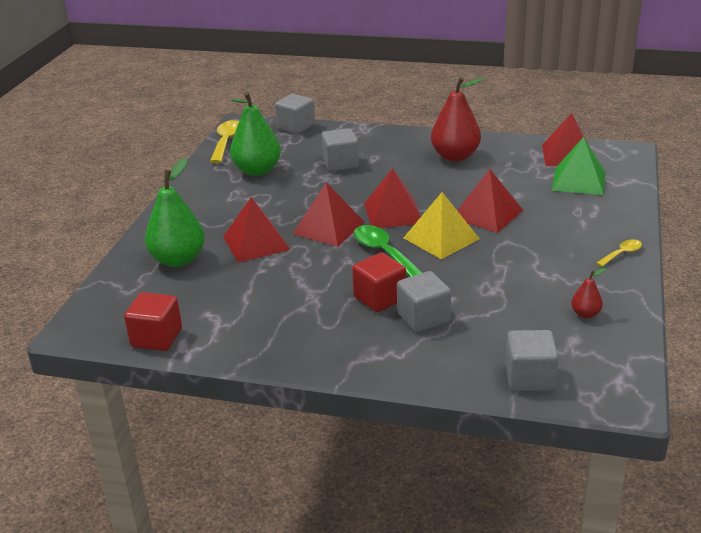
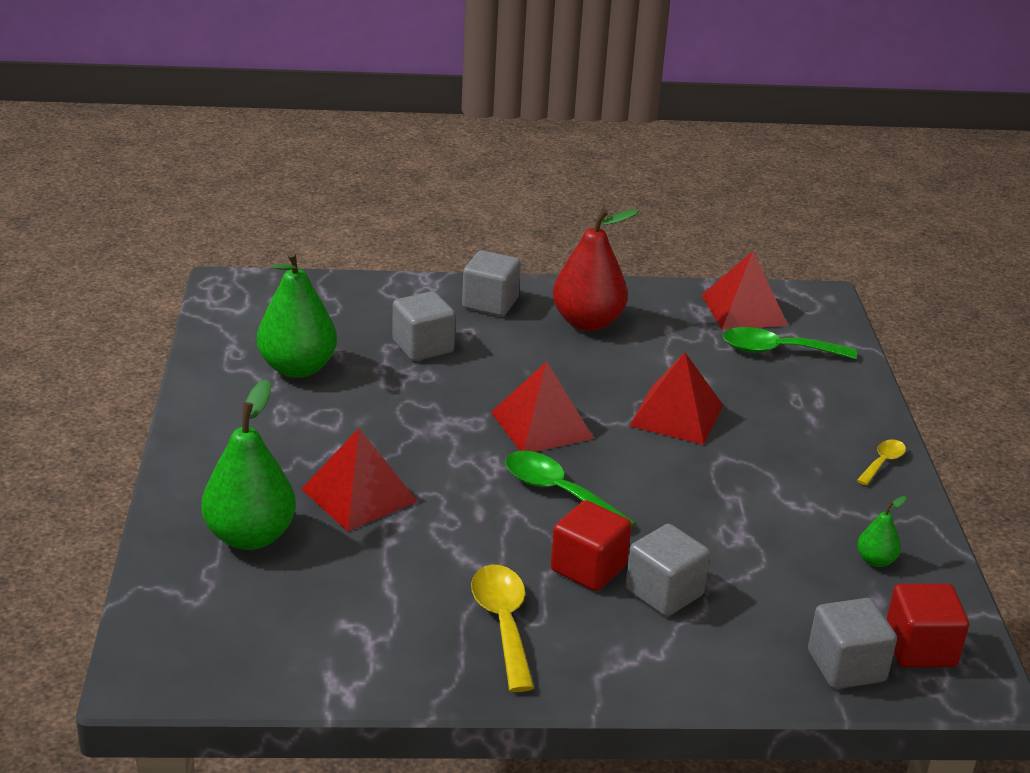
camera: 20 degrees left, 0 degrees up
red cube [124,292,182,351] -> red cube moved to [886,584,969,668]
yellow spoon [210,120,239,163] -> yellow spoon moved to [471,565,534,692]
grey cube [275,94,315,134] -> grey cube moved to [462,250,521,316]
red pyramid [293,183,364,247] -> none
yellow pyramid [404,192,480,259] -> none
green pyramid [552,137,605,195] -> green spoon [723,327,857,359]
red pear [571,268,606,318] -> green pear [857,496,907,567]

